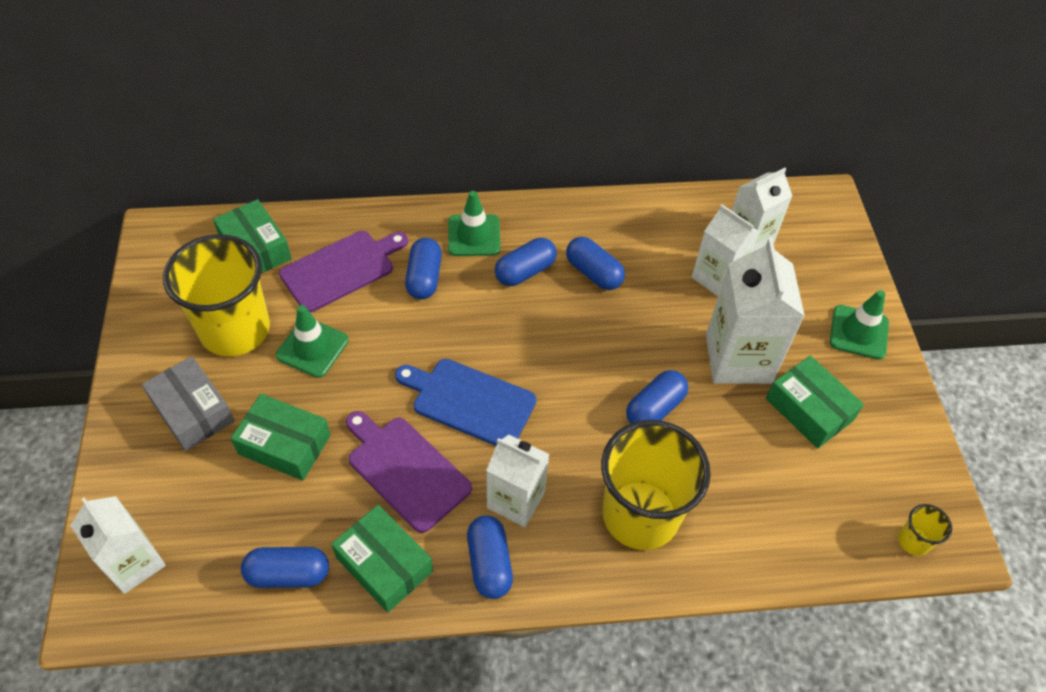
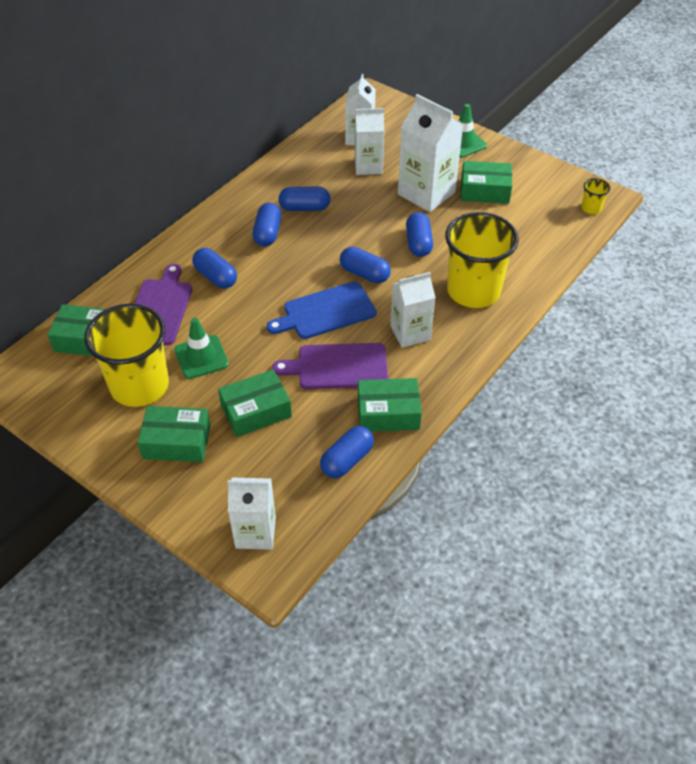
camera: 45 degrees left, 5 degrees down
grey box [142,356,235,451] -> green box [138,406,211,462]
green traffic cone [448,191,500,256] -> none
blue capsule [467,516,513,599] -> blue capsule moved to [340,247,391,283]

